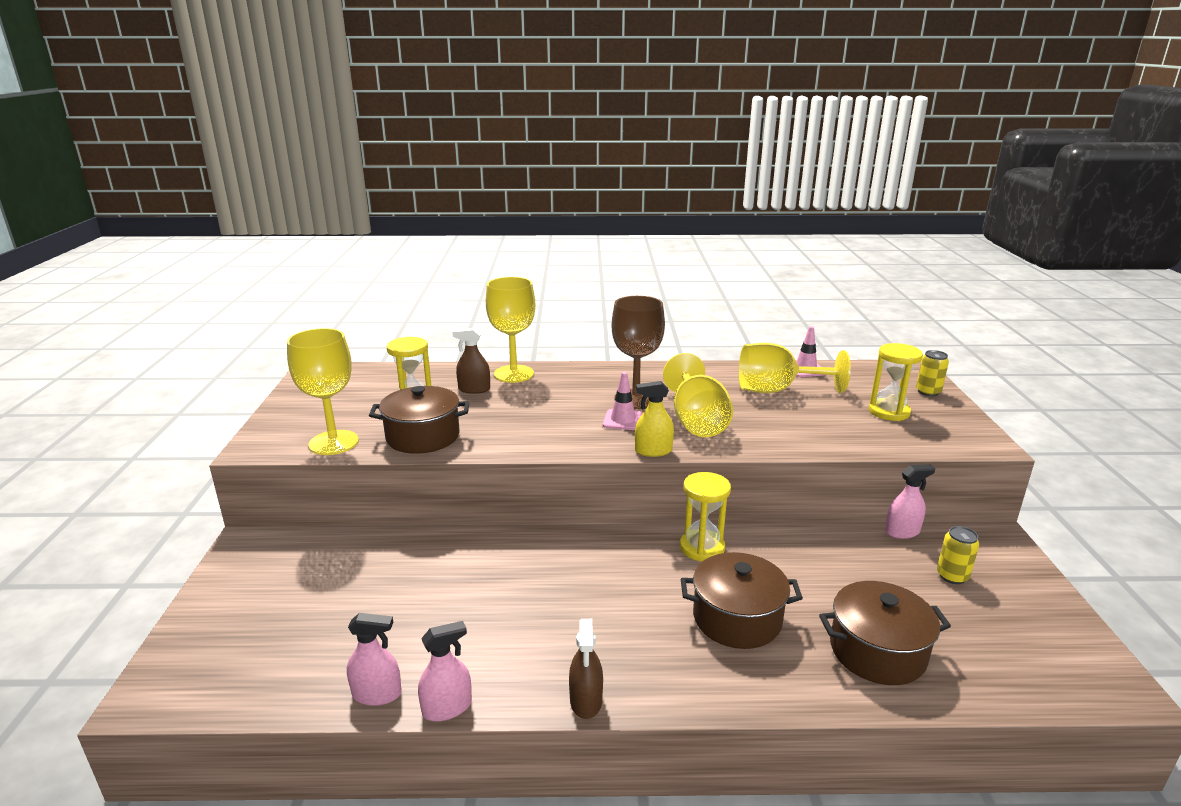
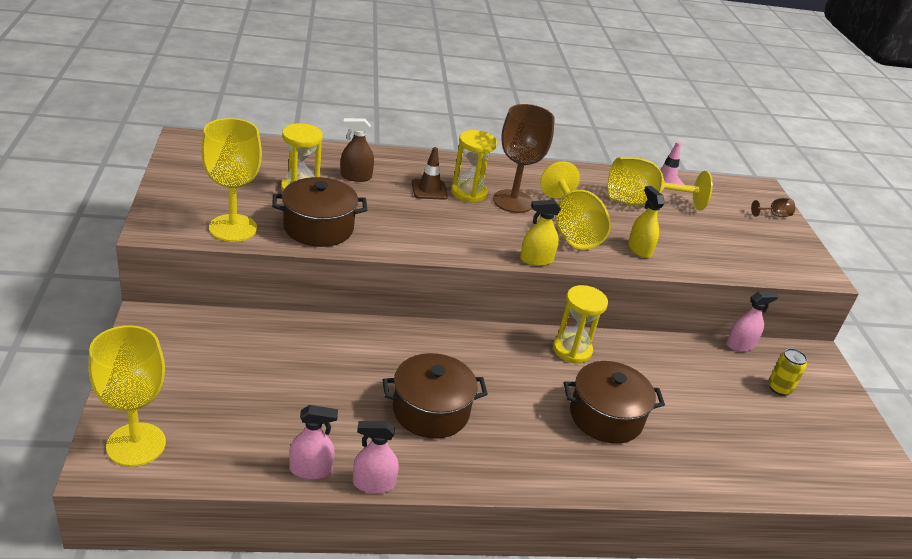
camera: 10 degrees left, 10 degrees up
pink spray bottle [418,621,472,721] -> pink spray bottle turned 150 degrees counterclockwise [353,421,399,494]
yellow goblet [486,277,535,383] -> yellow goblet moved to [88,325,166,467]
brown spray bottle [569,619,603,719] -> none
pink traffic cone [603,372,643,430] -> none
brown pot [819,581,951,685] -> brown pot moved to [383,353,488,439]
yellow hourglass [869,343,923,421] -> yellow hourglass moved to [451,130,497,203]
yellow can [916,350,949,396] -> brown goblet [751,198,795,217]
none -> brown traffic cone [412,147,448,200]
none -> yellow spray bottle [628,186,664,258]

